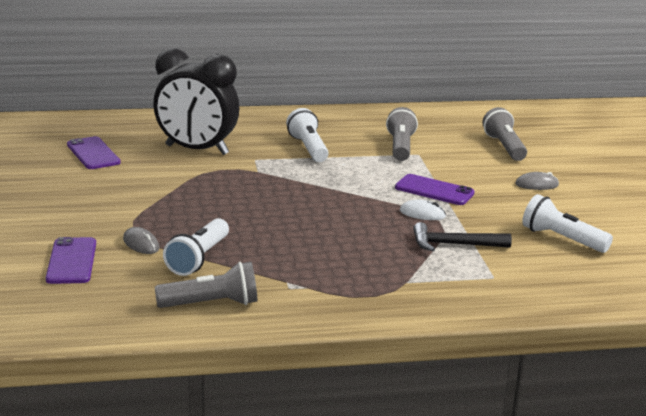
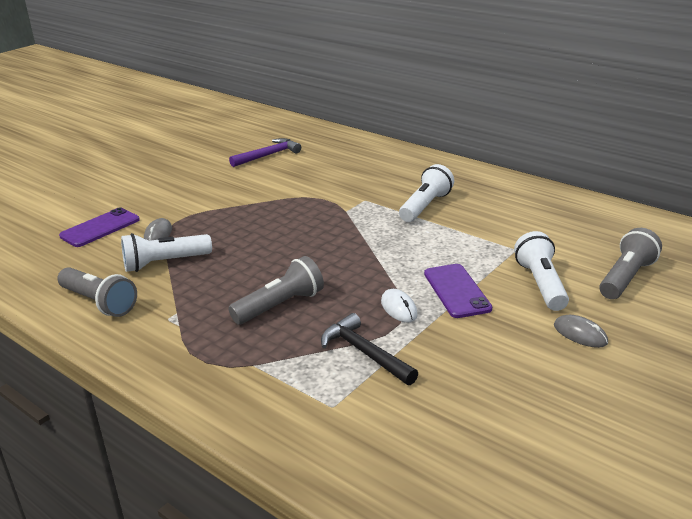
camera: 50 degrees right, 5 degrees up
purple phone [67,136,121,169] -> purple hammer [229,138,301,167]
black clock [153,48,239,155] -> none
grey flashlight [386,107,418,161] -> grey flashlight moved to [228,256,324,324]
white flashlight [522,194,613,253] -> white flashlight moved to [514,231,569,311]

